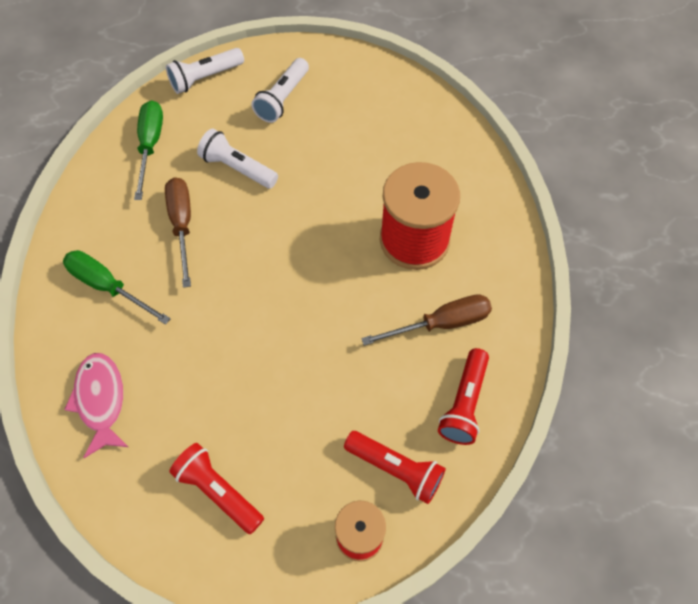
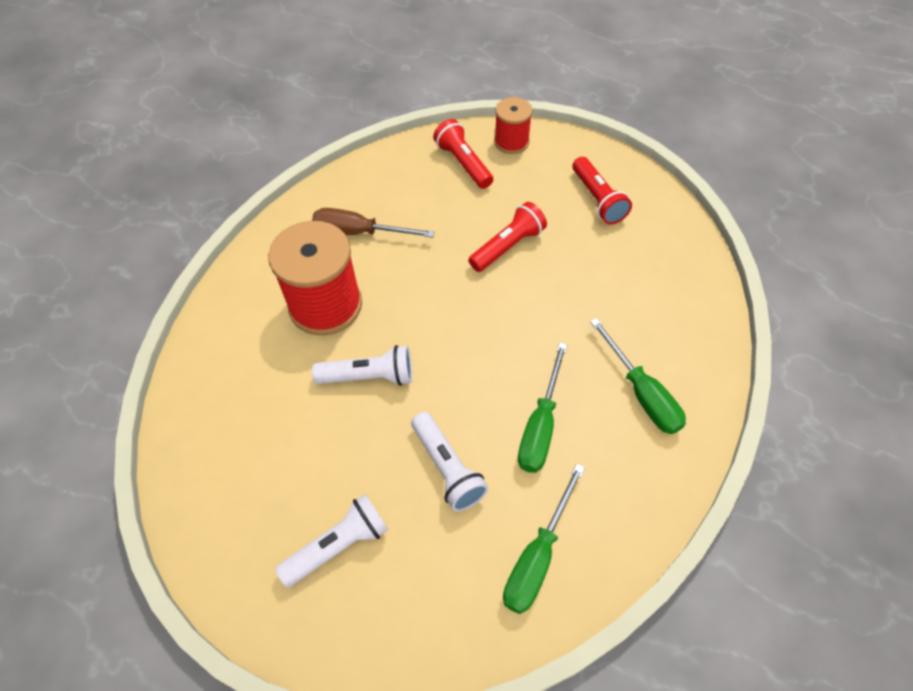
camera: 150 degrees left, 5 degrees down
pink fish [64,353,128,458] -> none
brown screwdriver [165,177,191,288] -> green screwdriver [518,342,567,473]
white flashlight [166,48,244,94] -> white flashlight moved to [312,345,412,386]
red flashlight [438,348,489,445] -> red flashlight moved to [468,202,547,272]

